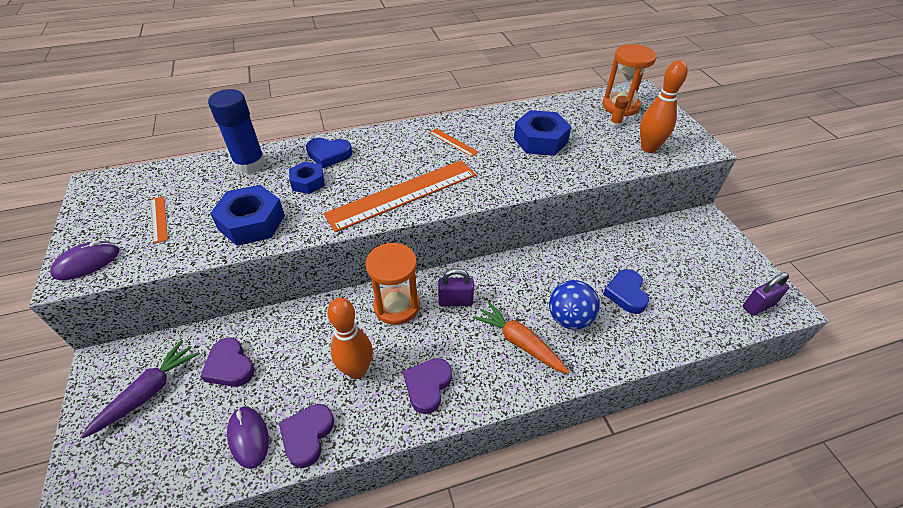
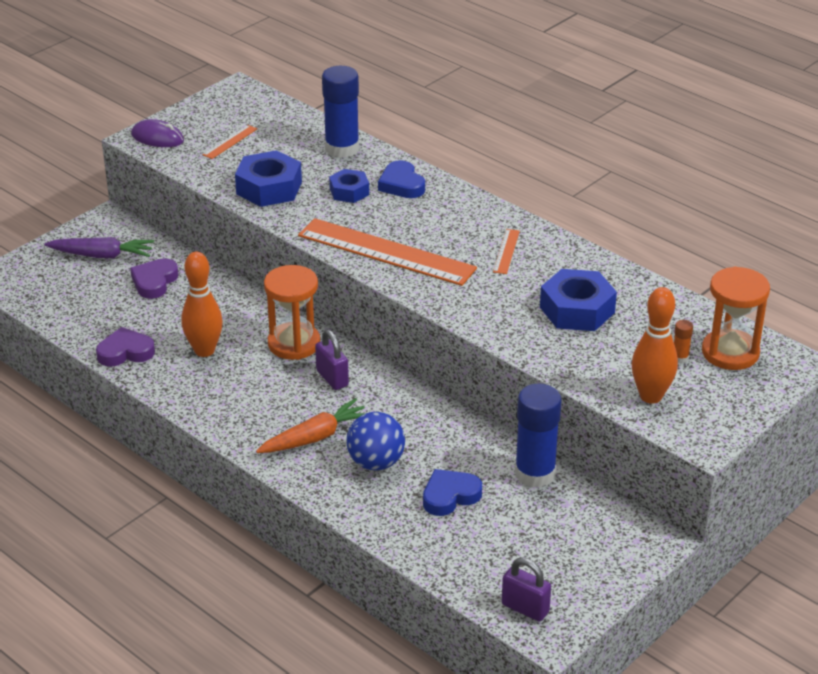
camera: 60 degrees right, 10 degrees down
purple mouse [227,407,269,469] -> none
purple heart [403,358,452,414] -> none
orange carrot [473,301,570,374] -> orange carrot turned 45 degrees clockwise [256,398,366,453]
none -> blue glue stick [515,384,562,488]

